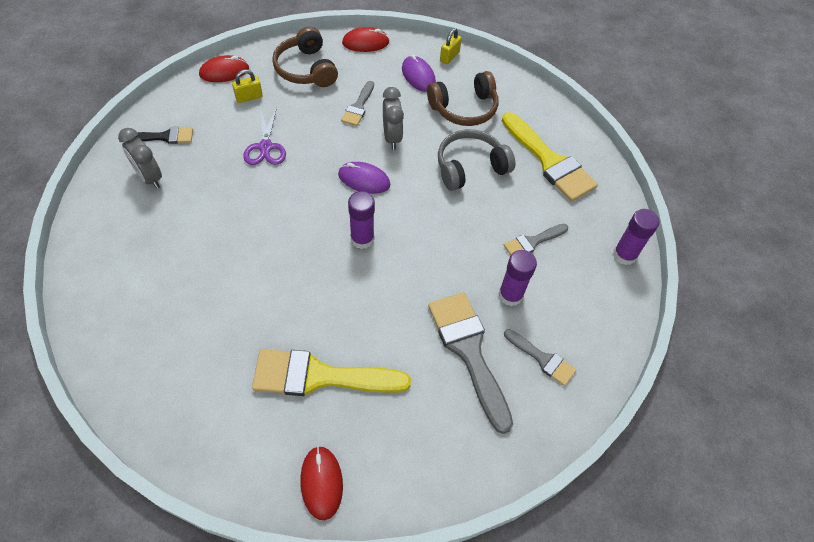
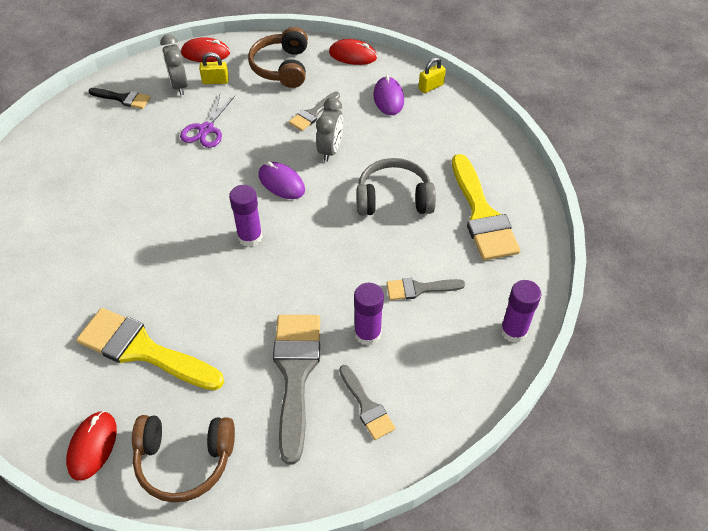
camera: 25 degrees right, 5 degrees down
grey clock [118,128,162,189] -> grey clock moved to [160,34,188,95]
brown headphones [427,71,499,126] -> brown headphones moved to [132,415,235,503]

